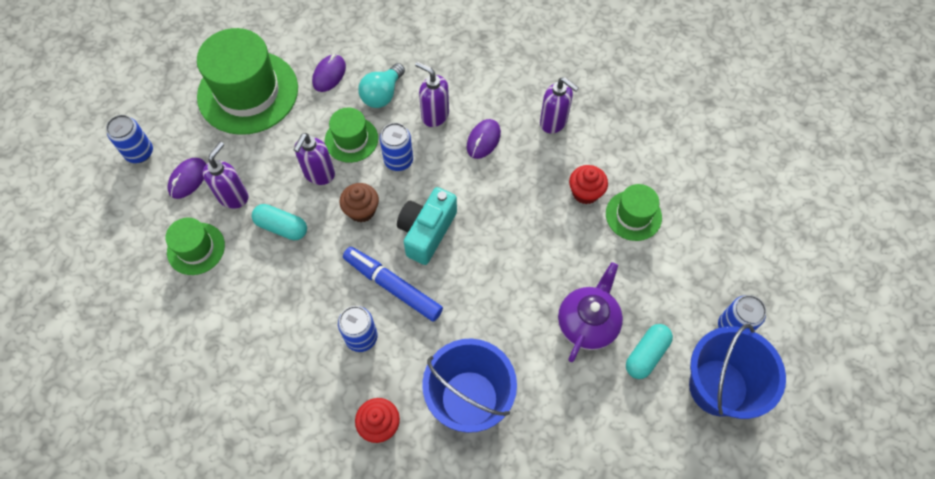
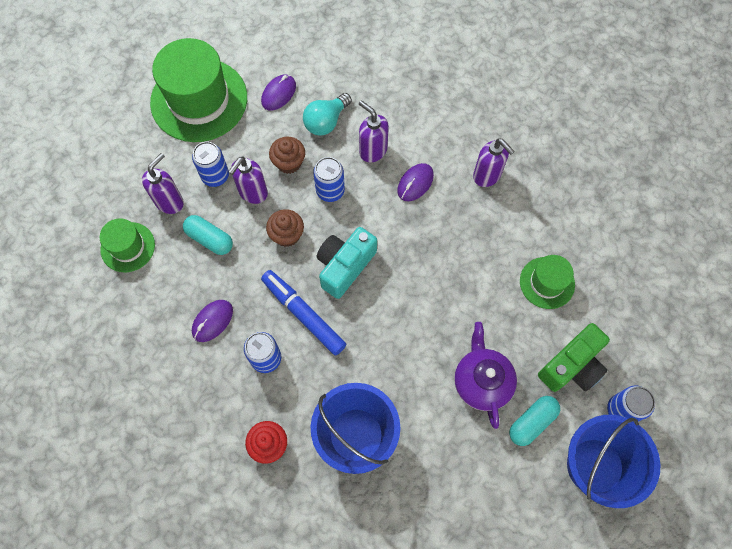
camera: 10 degrees right, 5 degrees up
blue can [106,115,153,163] -> blue can moved to [192,142,229,187]
purple mouse [168,158,206,199] -> purple mouse moved to [192,300,233,342]
green hat [325,107,378,163] -> brown cupcake [269,136,305,174]
purple teapot [558,262,623,362] -> purple teapot turned 45 degrees counterclockwise [454,322,517,429]
red cupcake [569,165,608,204] -> none
none -> green camera [538,323,610,392]

